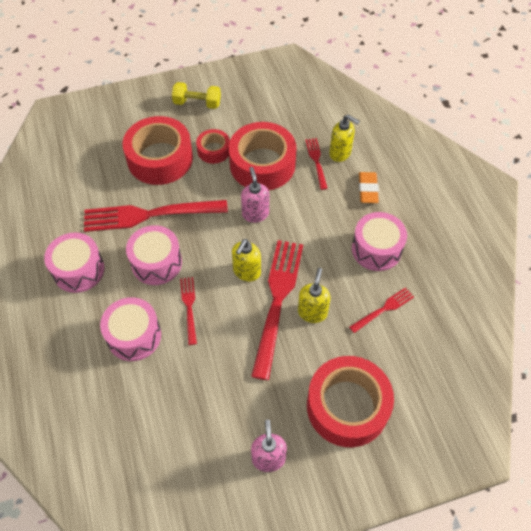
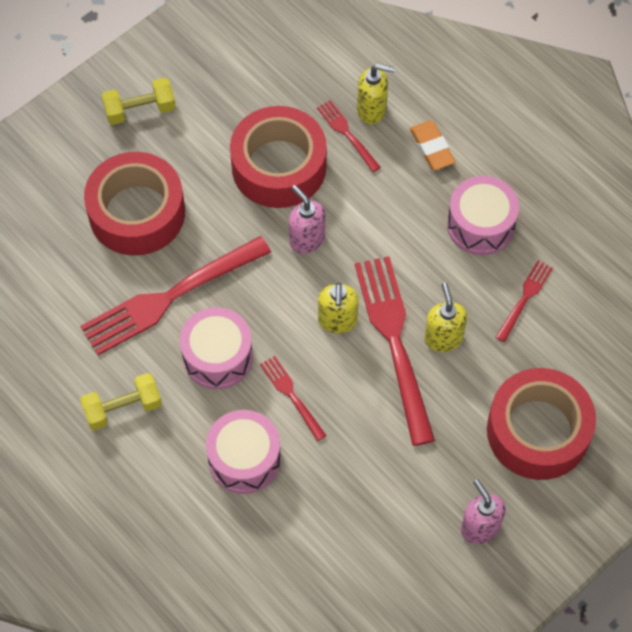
camera: 25 degrees left, 5 degrees up
pink drum [44,233,104,293] -> yellow dumbbell [80,373,162,431]
red tape [196,129,230,164] -> none

